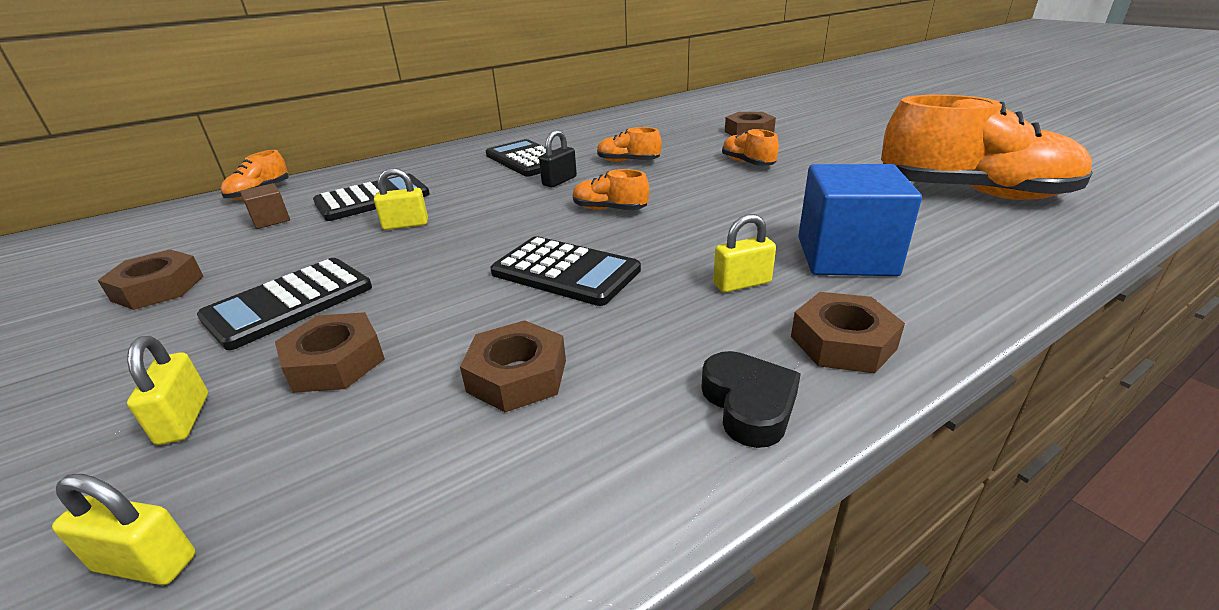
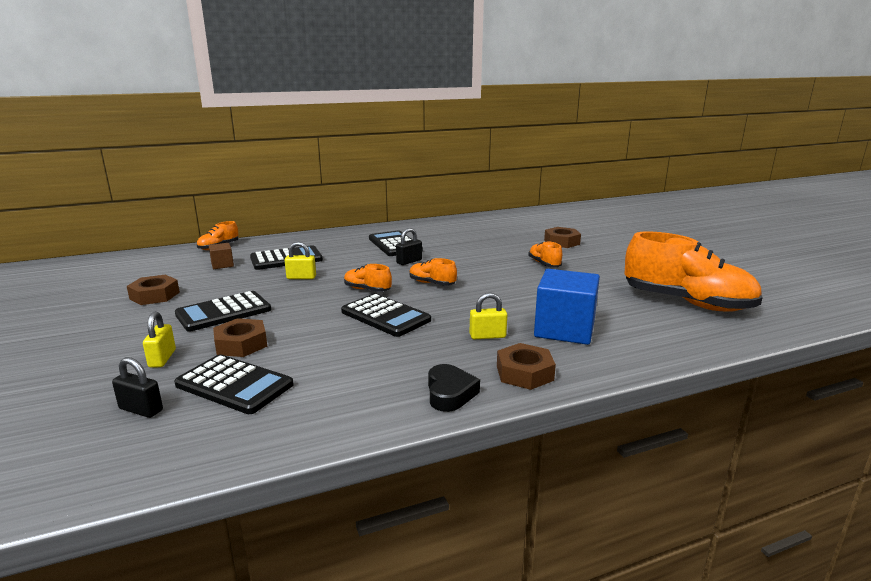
camera: 10 degrees right, 10 degrees down
yellow padlock [52,474,196,585] -> black padlock [112,357,163,418]
brown nut [460,320,566,412] -> none
orange shoe [597,127,662,162] -> orange shoe moved to [344,264,392,292]
none -> black calculator [174,354,294,414]

